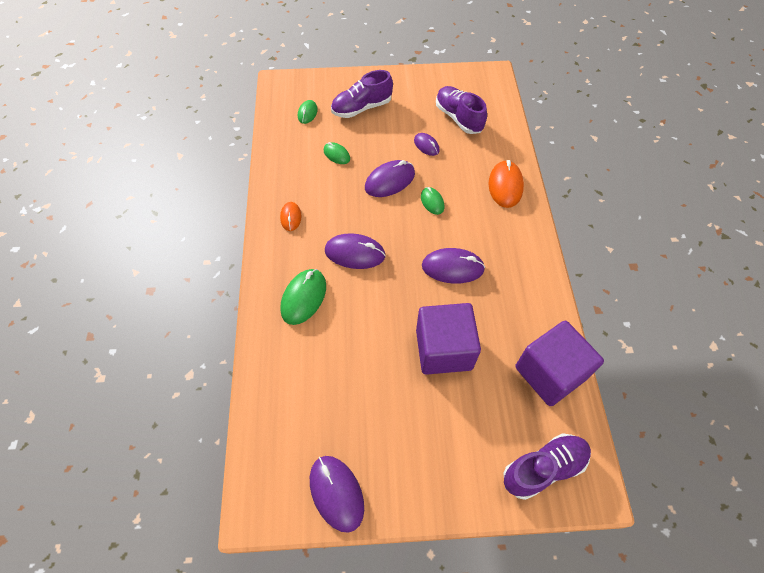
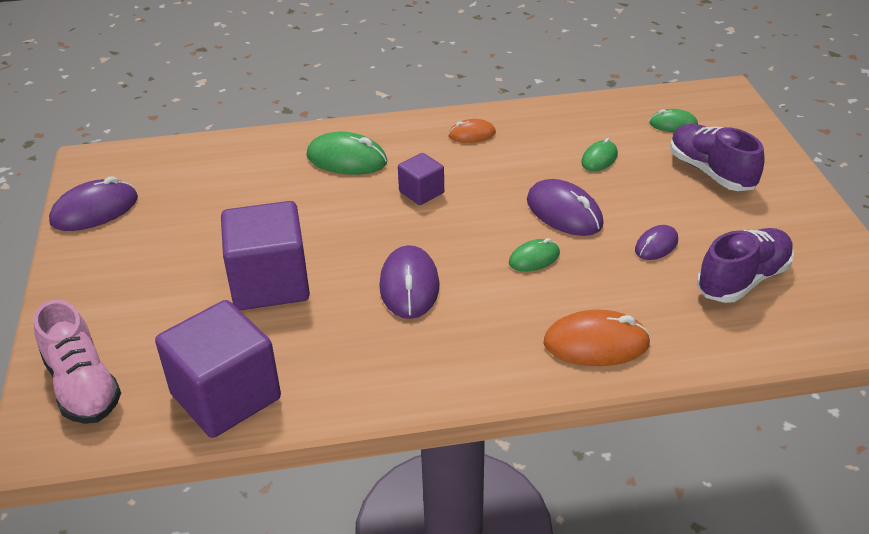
camera: 85 degrees right, 20 degrees down
purple mouse [325,233,386,269] -> purple cube [398,153,444,205]
purple shoe [503,433,591,500] -> pink shoe [34,300,121,424]

